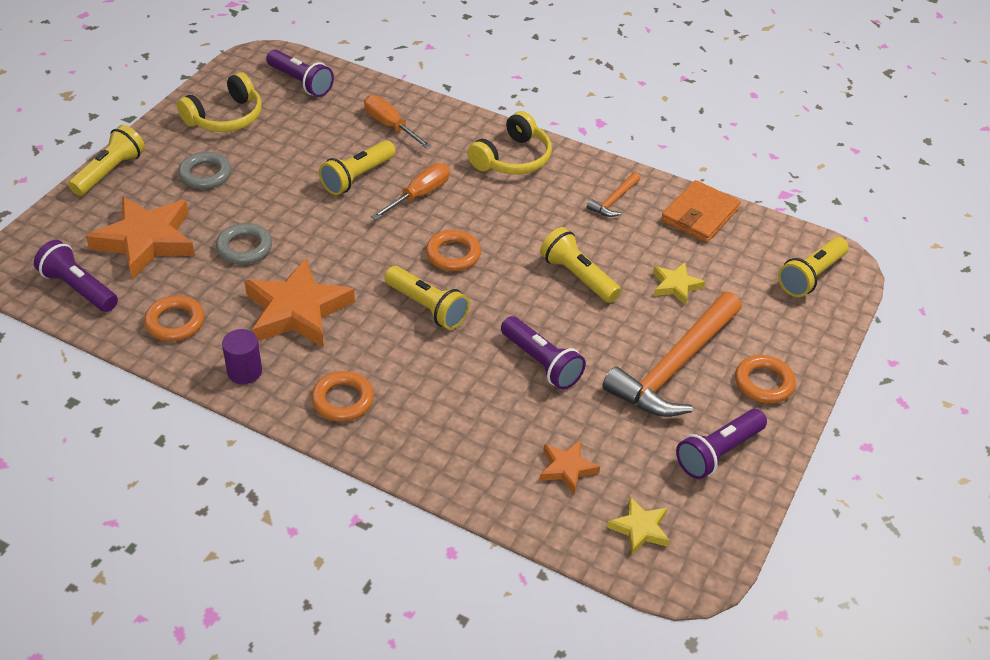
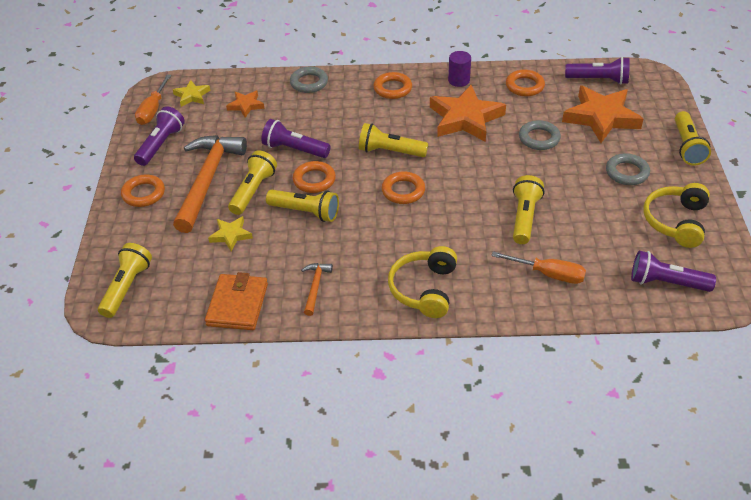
camera: 155 degrees right, 0 degrees up
orange screwdriver [371,163,450,220] -> orange screwdriver moved to [135,74,171,125]
none -> yellow flashlight [228,150,277,215]
none -> grey ring [290,66,328,93]
none -> orange ring [293,161,336,193]

